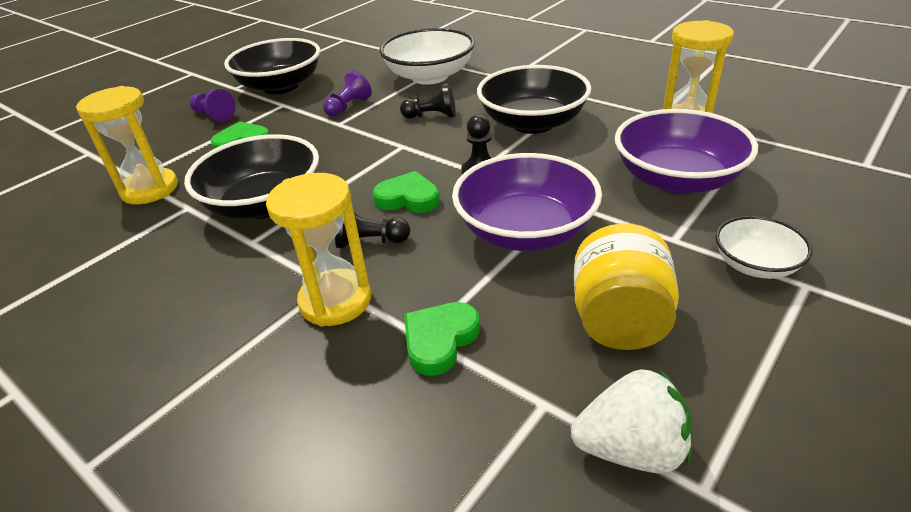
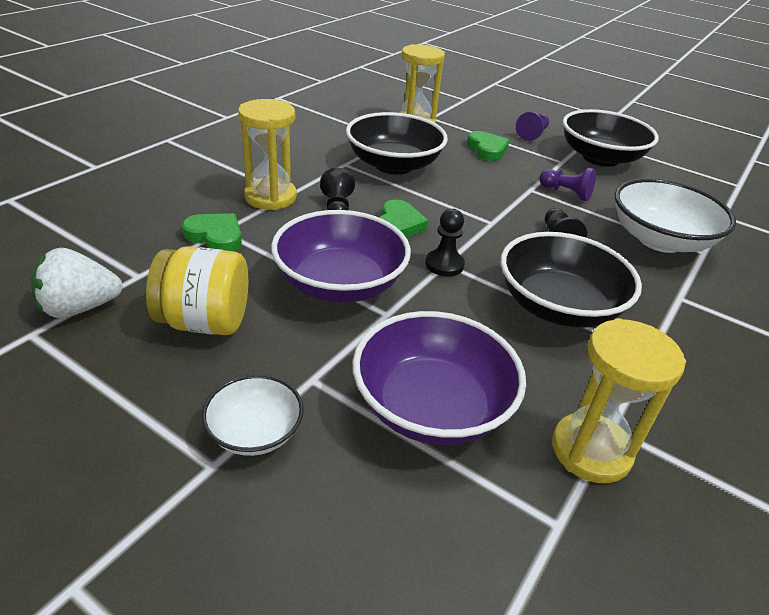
camera: 80 degrees right, 0 degrees up
white strawberry [571,369,693,474] -> white strawberry turned 75 degrees clockwise [31,248,123,318]

